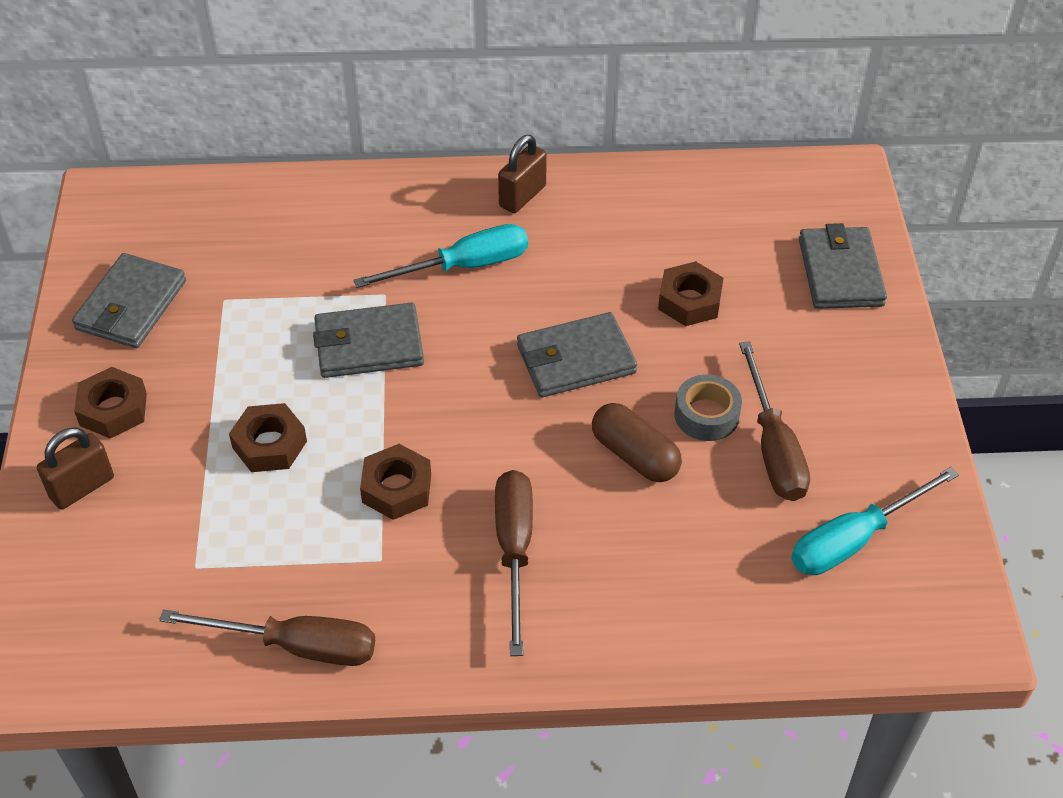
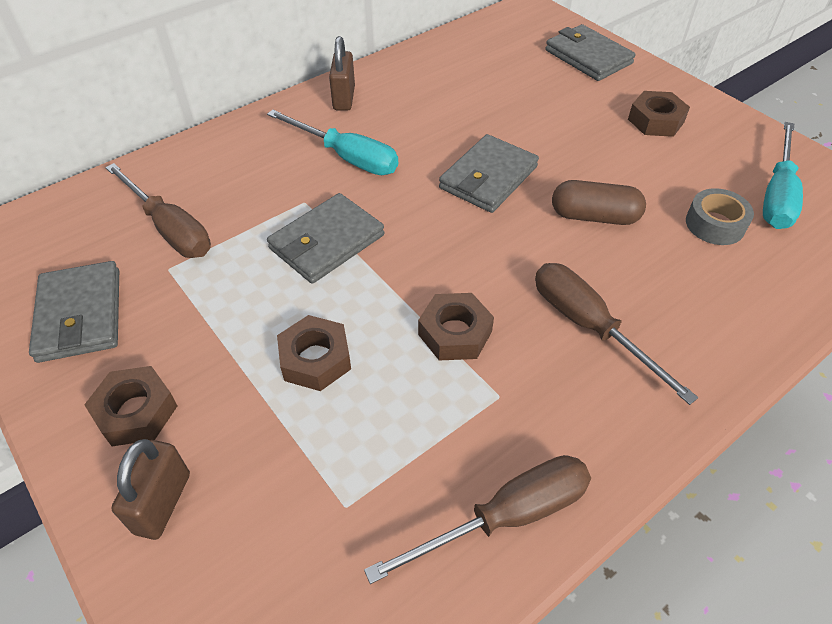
camera: 35 degrees left, 0 degrees up
turquoise screwdriver [354,224,528,288] -> turquoise screwdriver turned 90 degrees clockwise [267,110,398,175]
brown nut [658,261,723,326] -> brown nut moved to [628,91,690,137]
grey tape [674,374,742,441] -> grey tape moved to [686,188,754,245]
brown screwdriver [739,341,810,501] -> brown screwdriver moved to [105,163,211,258]

